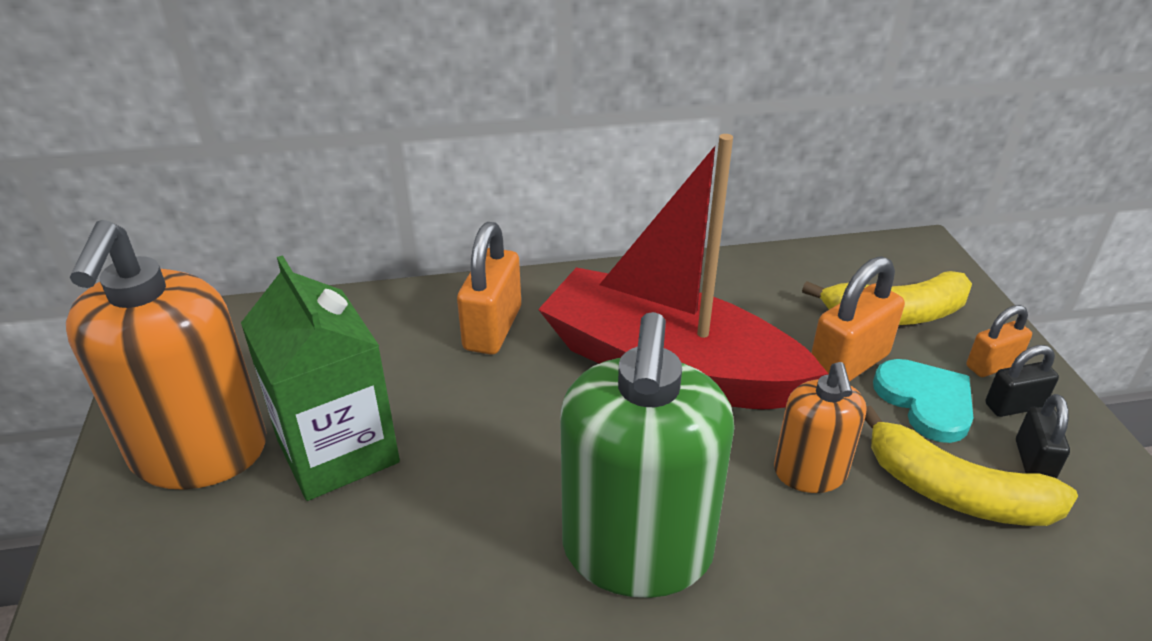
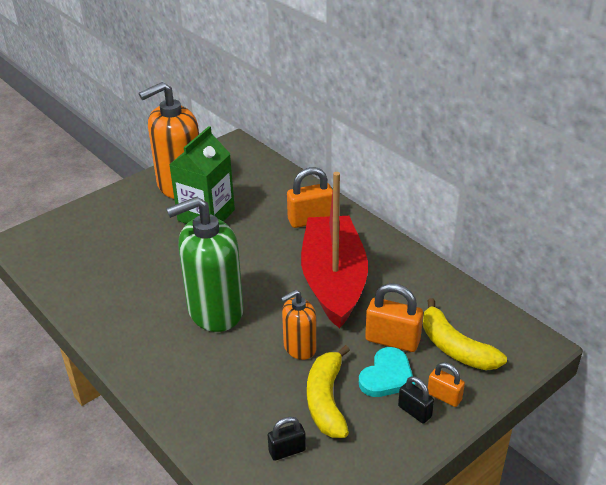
camera: 60 degrees right, 0 degrees up
black padlock [1016,394,1070,479] -> black padlock moved to [268,417,306,461]

